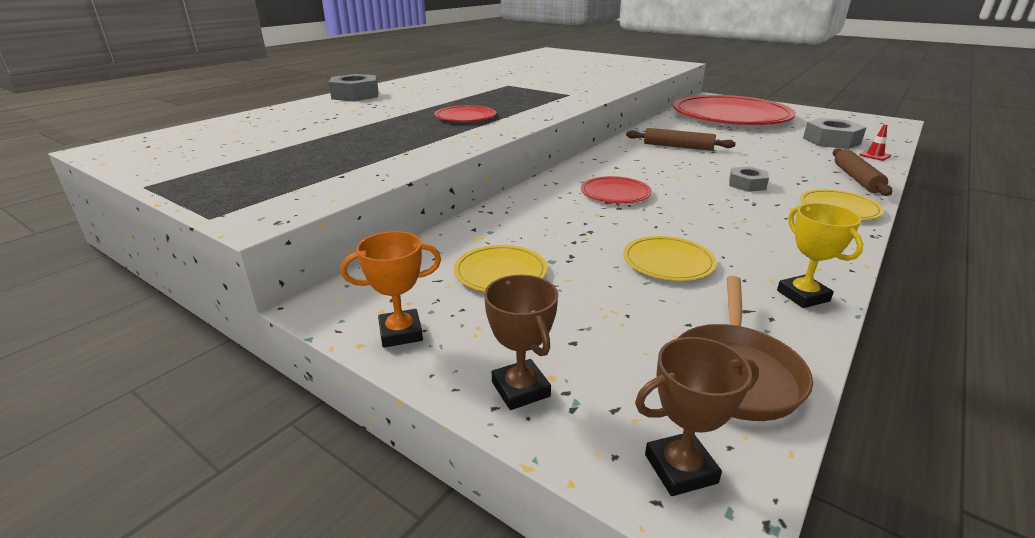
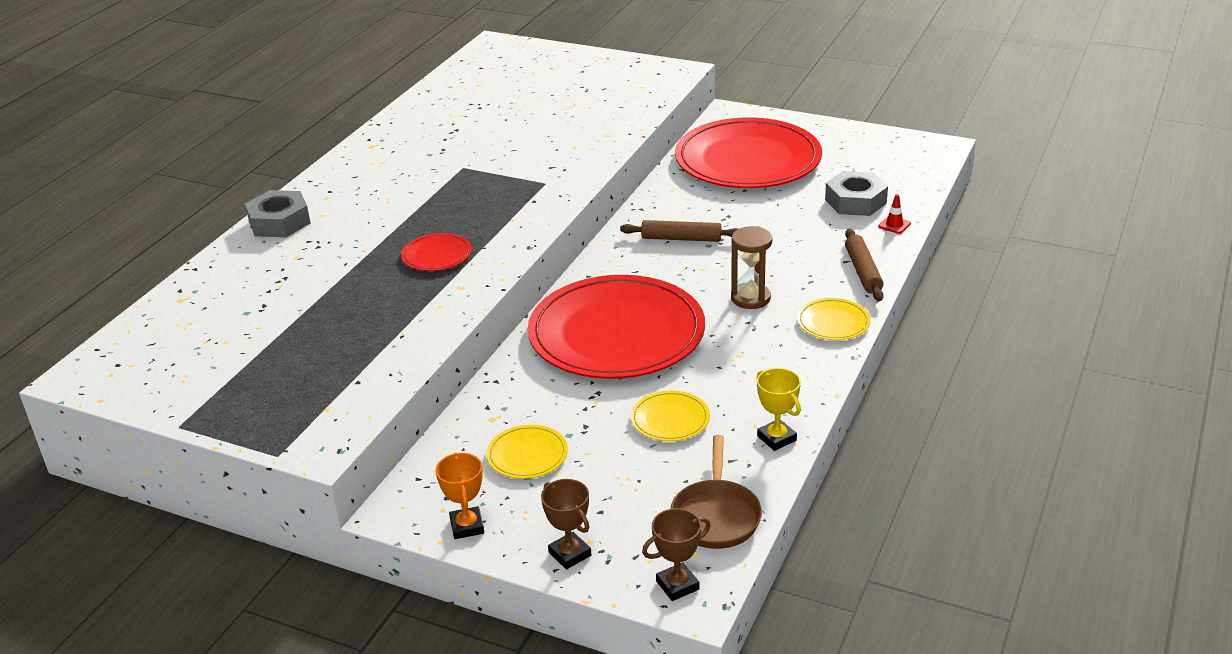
camera: 10 degrees left, 5 degrees up
orange trophy [341,231,441,348] -> orange trophy turned 75 degrees counterclockwise [436,452,484,539]
red plate [581,176,652,203] -> red plate [528,275,705,379], size x2.43
grey nut [729,166,769,192] -> brown hourglass [731,226,772,309]

